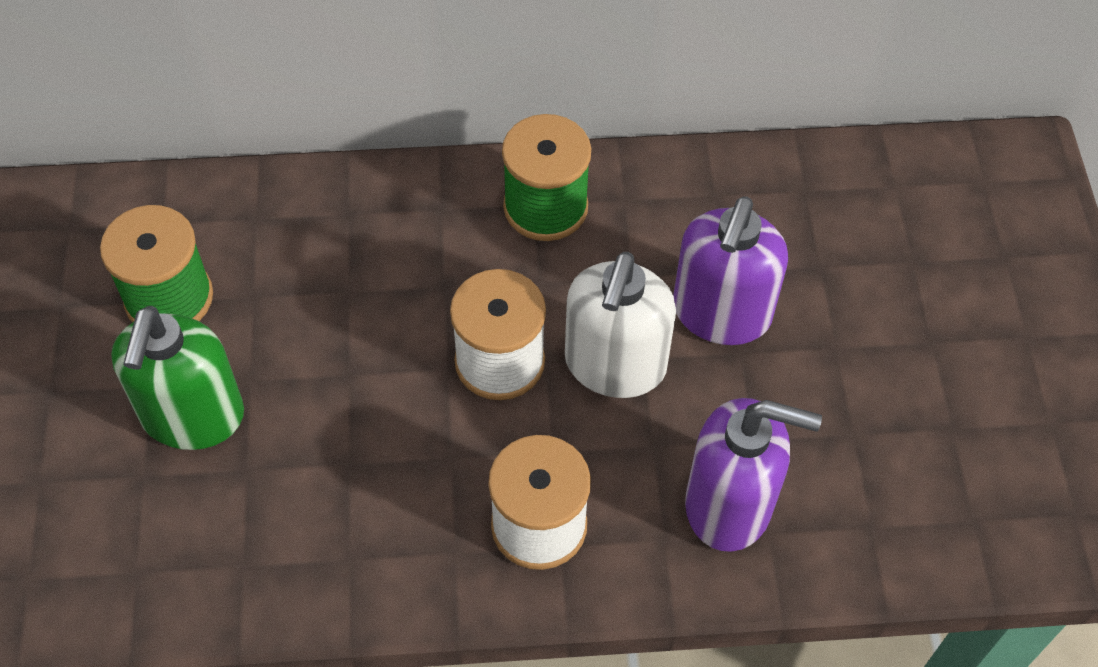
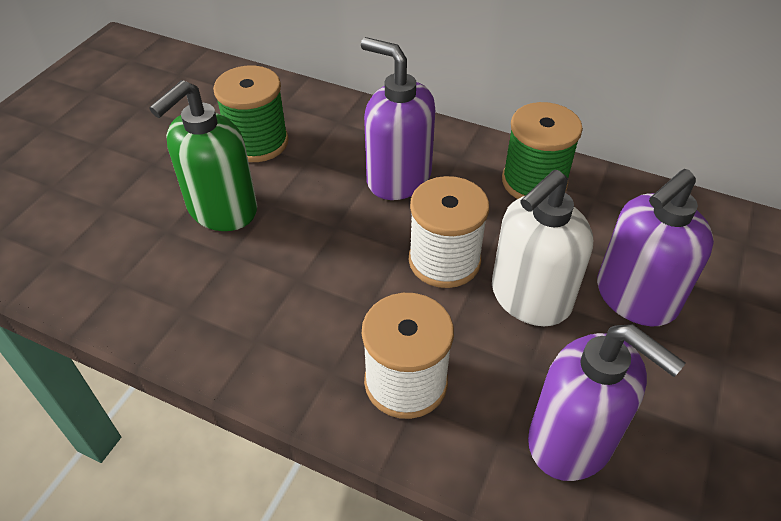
camera: 30 degrees right, 10 degrees down
none -> purple soap dispenser [361,37,435,200]

